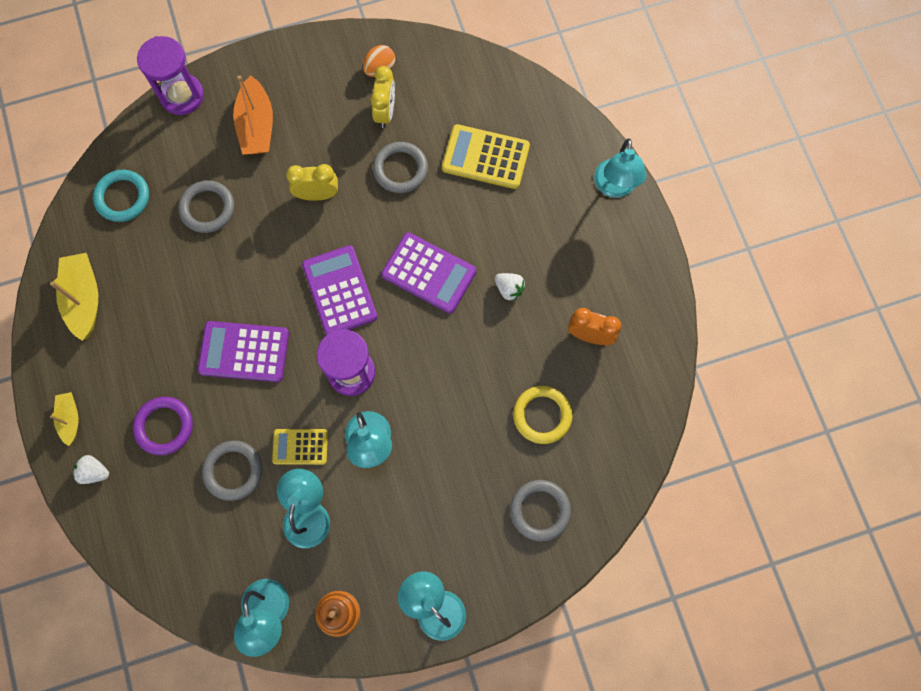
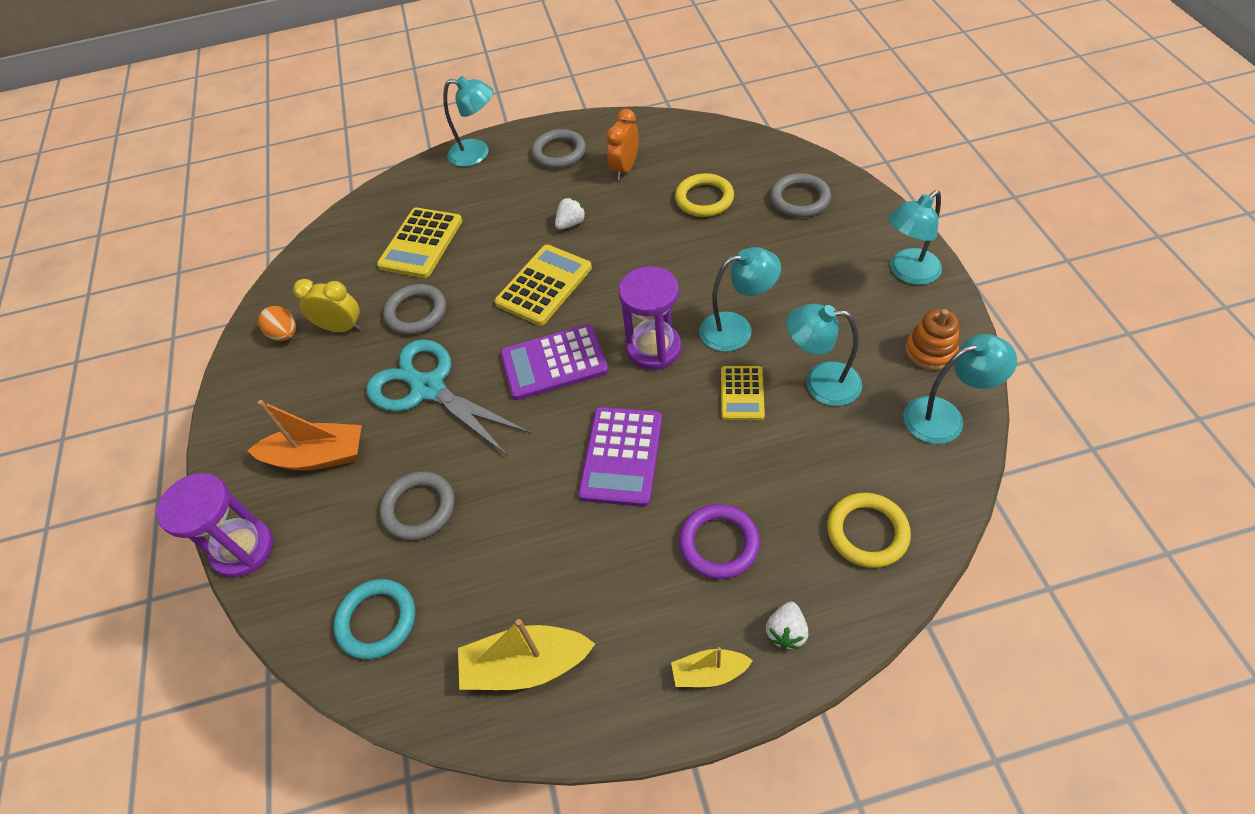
camera: 80 degrees left, 20 degrees down
grey ring [202,440,262,501] -> grey ring moved to [532,129,586,169]
yellow clock [286,164,338,201] -> turquoise scissors [366,339,531,456]
purple calculator [381,232,476,313] -> yellow calculator [494,245,592,326]
none -> yellow ring [827,493,911,568]

